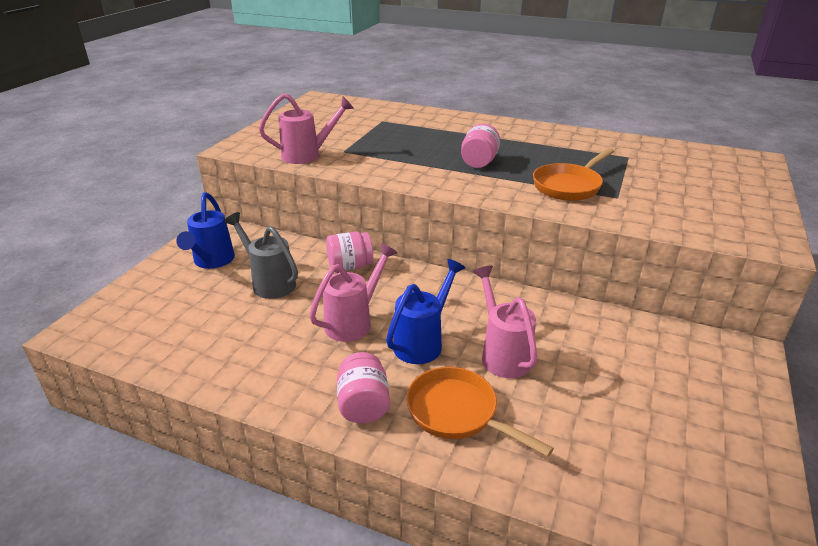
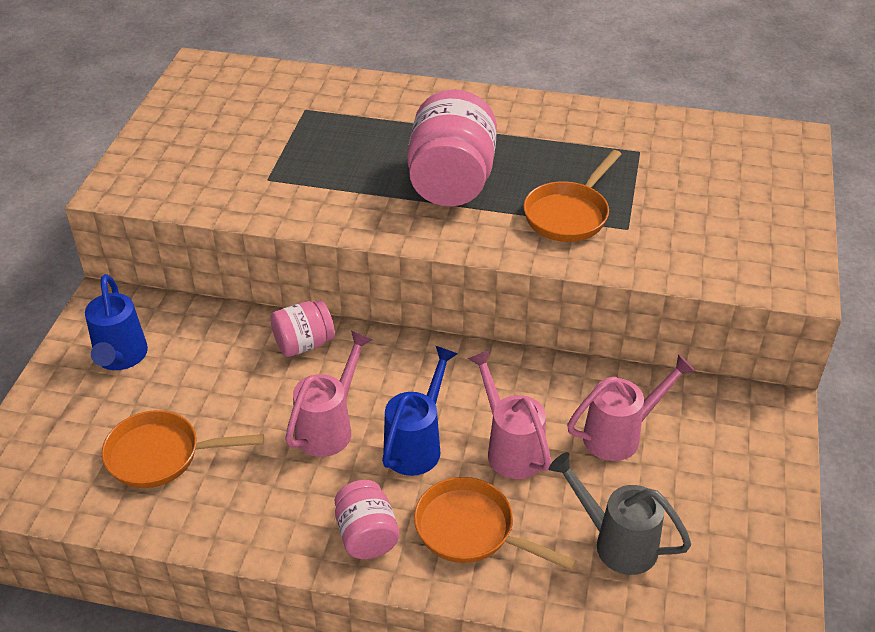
camera: 10 degrees left, 10 degrees up
grey watering can [224,212,298,299] -> grey watering can moved to [549,452,691,575]
pink watering can [259,93,354,164] -> pink watering can moved to [567,354,696,461]
pink jar [461,123,500,168] -> pink jar [407,89,497,206], size x1.82
none -> orange pan [102,410,264,488]

